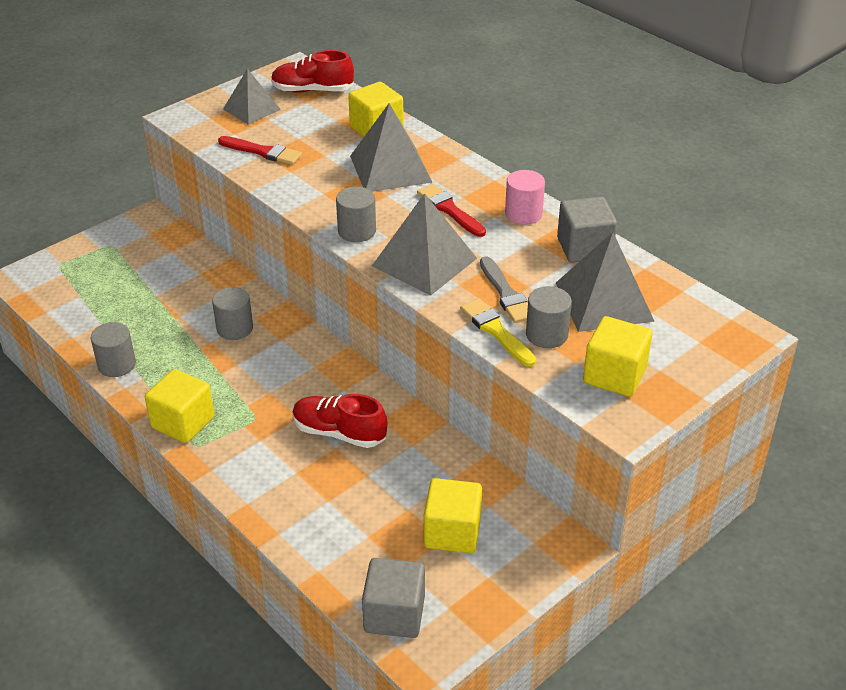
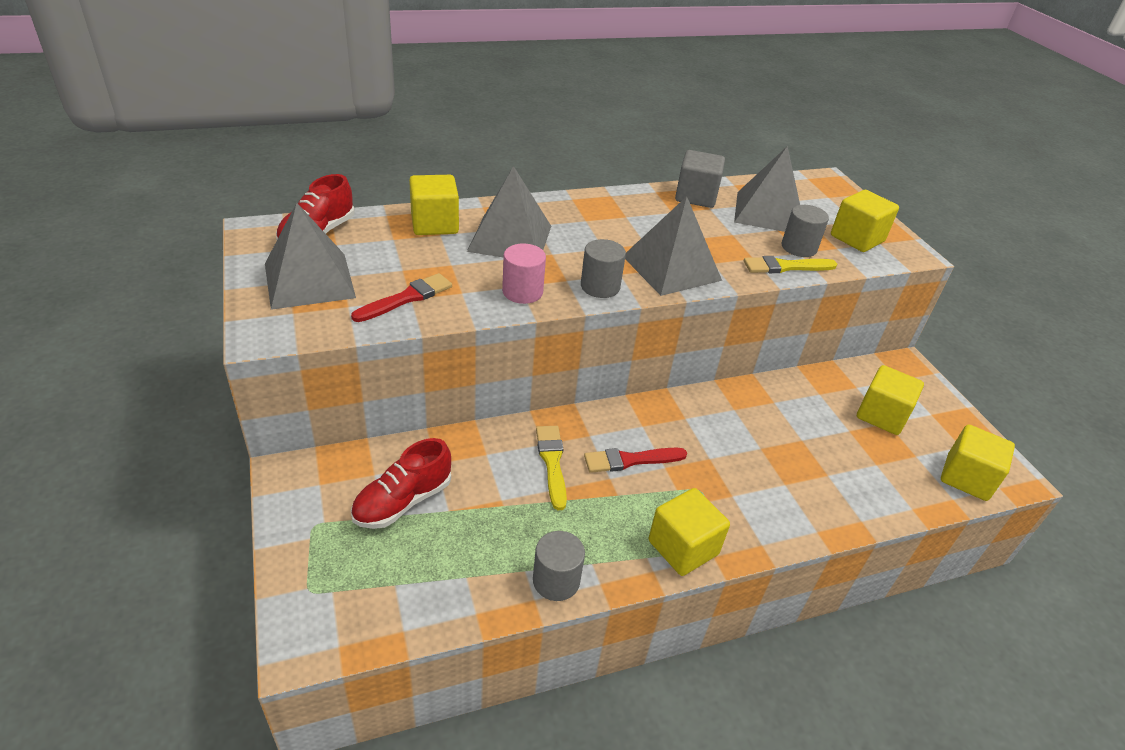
camera: 70 degrees left, 0 degrees up
grey cylinder [212,287,253,340] -> yellow brush [536,426,567,510]
grey pyramid [223,68,281,125] -> grey pyramid [265,203,356,310], size x1.54
red shoe [293,394,387,448] -> red shoe moved to [351,438,451,529]
grey cube [362,558,425,638] -> yellow cube [941,425,1015,501]
red brush [417,184,486,237] -> red brush moved to [584,448,687,473]
grey brush [480,256,528,323] -> none
pink cylinder [505,170,545,225] -> pink cylinder moved to [502,244,546,304]

